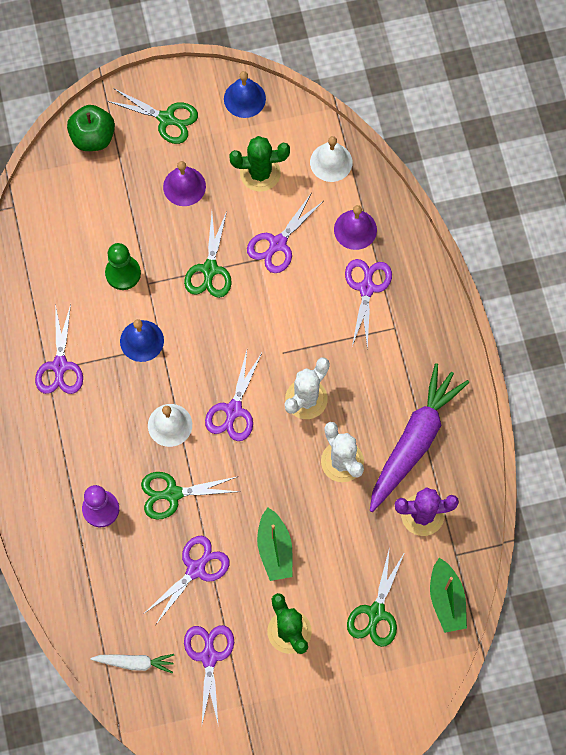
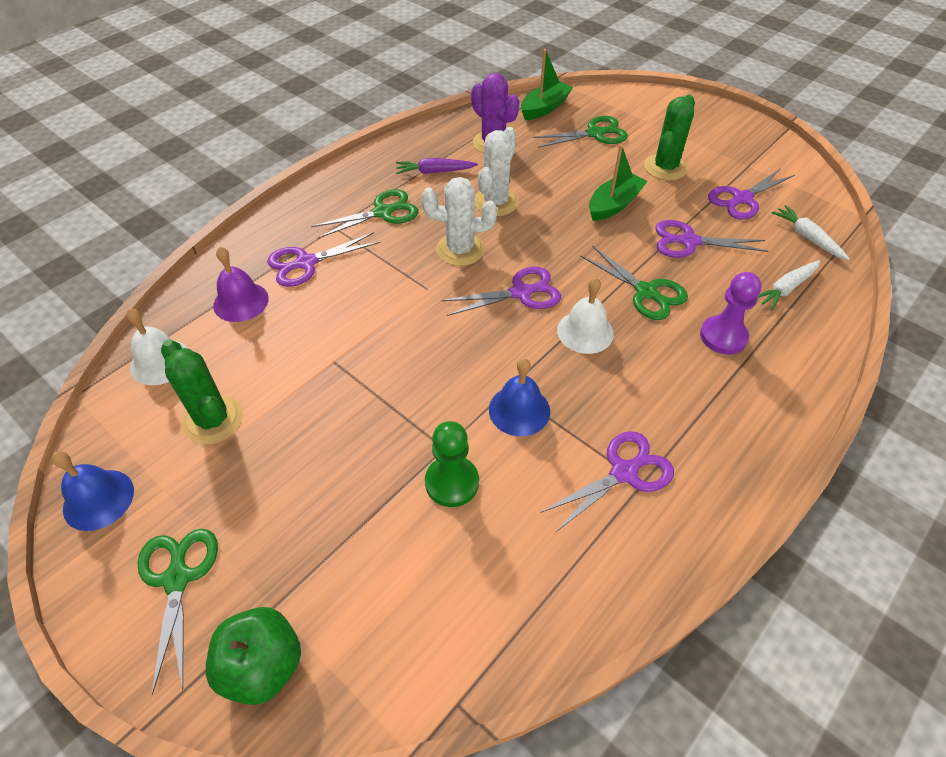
camera: 125 degrees left, 20 degrees down
purple bell [163,161,206,206] -> none
green scissors [184,211,232,298] -> green scissors moved to [311,189,419,239]
purple scissors [247,194,322,273] -> none
purple carrot [370,363,469,512] -> purple carrot [396,158,478,174], size x0.48
none -> white carrot [757,260,820,310]

